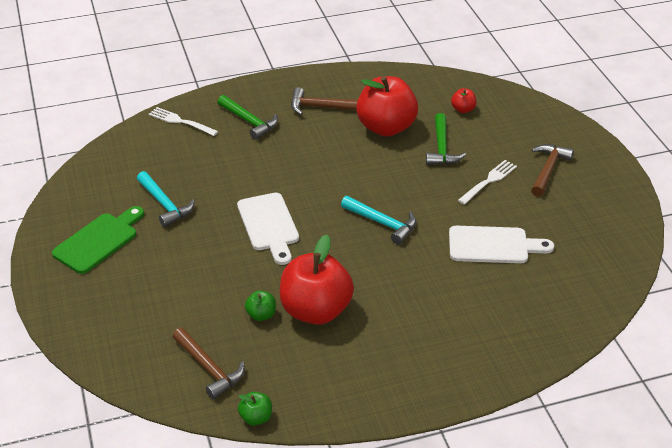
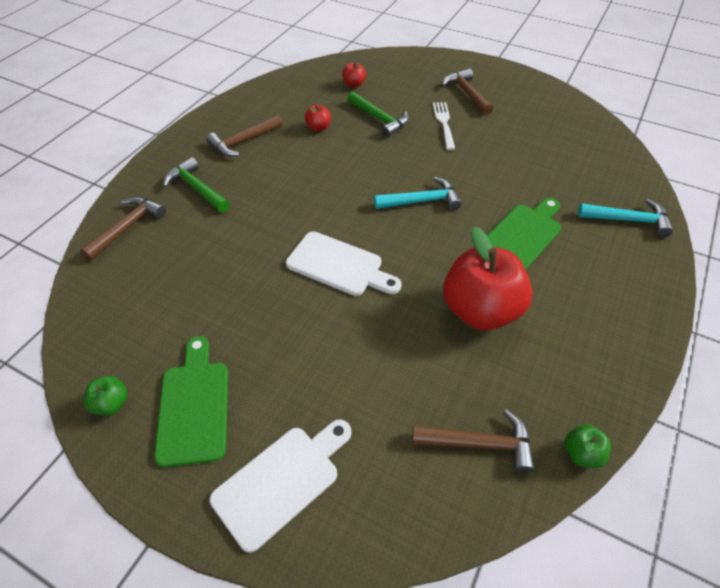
camera: 45 degrees left, 10 degrees up
turquoise hammer [137,171,195,227] -> turquoise hammer moved to [578,199,673,237]
white fork [149,107,218,136] -> brown hammer [80,196,166,260]
green hammer [217,95,278,140] -> green hammer turned 135 degrees counterclockwise [163,157,230,213]
green apple [245,290,276,321] -> green apple moved to [84,376,128,416]
red apple [356,76,418,136] -> red apple [305,104,331,131], size x0.42
white cutting board [449,226,554,263] -> white cutting board moved to [209,419,352,553]
none -> green cutting board [487,198,561,270]

